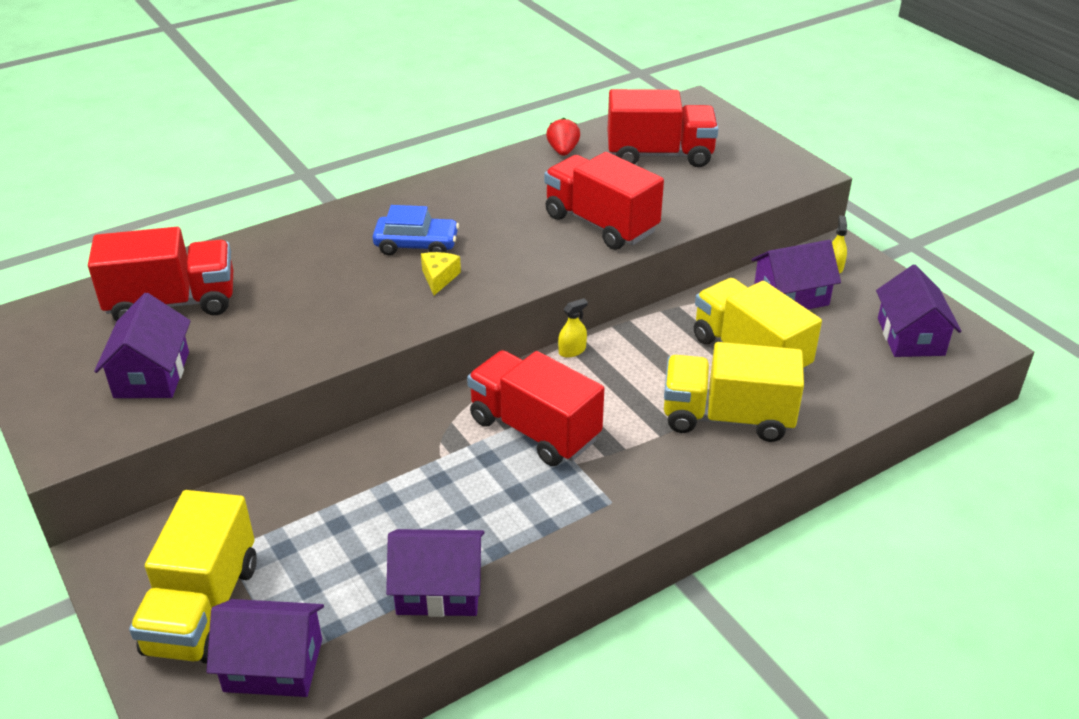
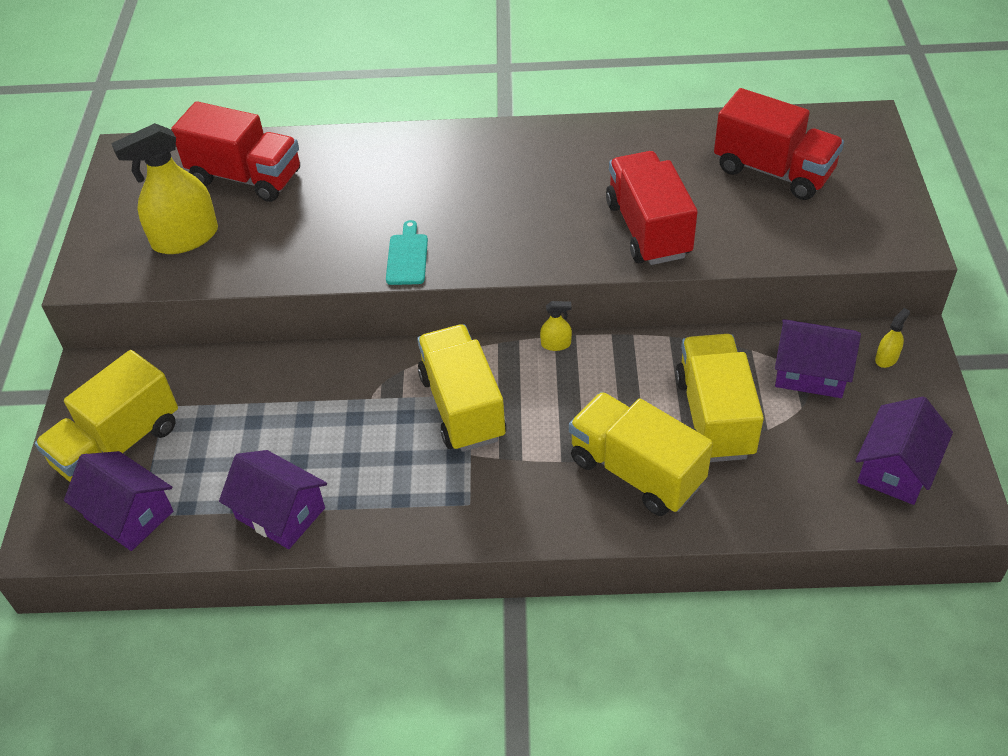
camera: 35 degrees right, 10 degrees up
purple house [94,293,191,398] -> yellow spray bottle [111,123,218,254]
blue car [373,205,459,255] -> none
yellow cheese [421,252,461,295] -> none
red truck [467,350,604,466] -> yellow truck [417,324,506,452]
red strawberry [546,118,580,156] -> none
none -> turquoise cutting board [386,220,428,285]

